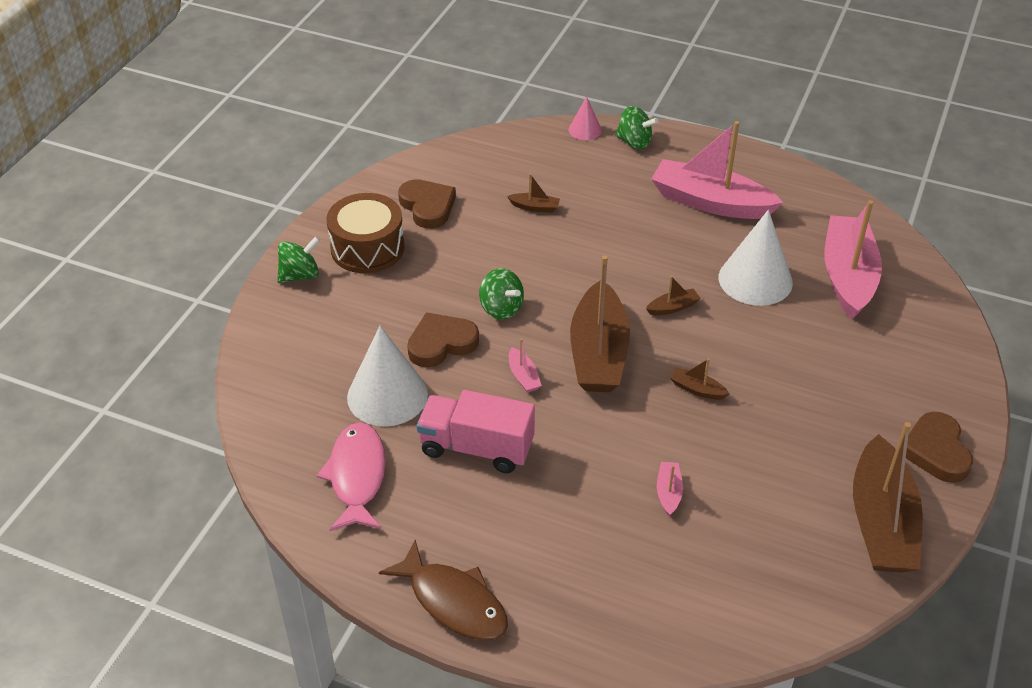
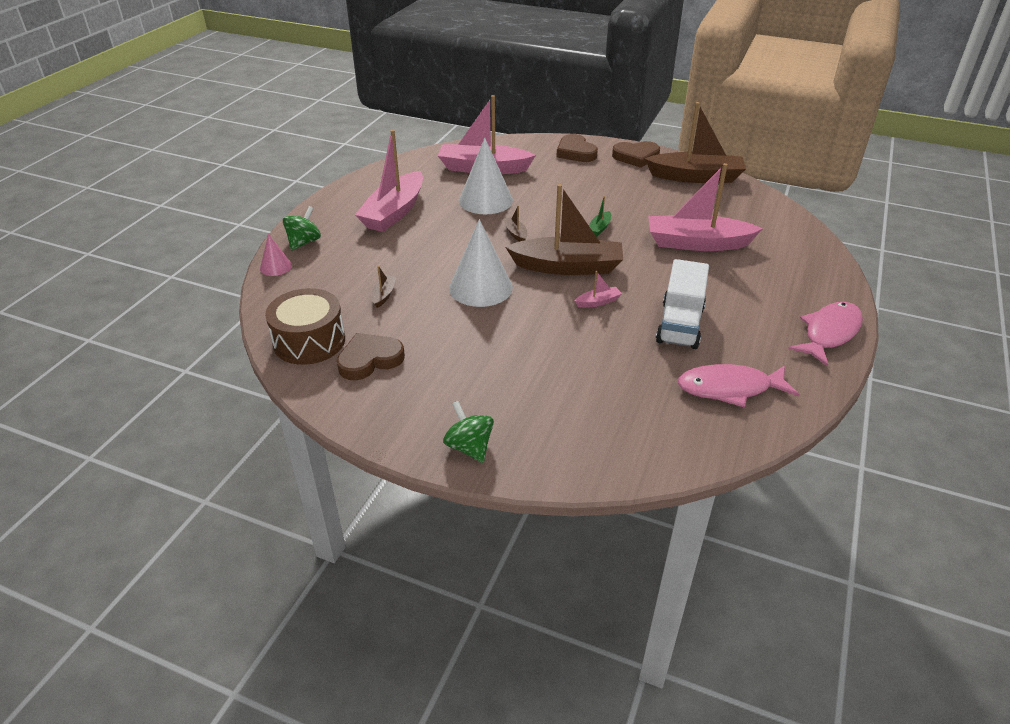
camera: 90 degrees left, 5 degrees down
brown drum [327,193,405,273] -> brown drum moved to [265,288,345,365]
white cone [347,326,428,426] -> white cone moved to [449,219,513,307]
brown fish [379,540,508,641] -> pink fish [788,302,863,367]
brown heart [407,312,479,367] -> brown heart moved to [556,134,598,162]
pink truck [417,390,535,473] -> white truck [656,259,709,349]
green spinning top [479,268,524,320] -> none
pink boat [657,462,683,516] -> pink boat [648,163,763,251], size x2.48
brown boat [670,358,729,400] -> green boat [589,196,611,237]

